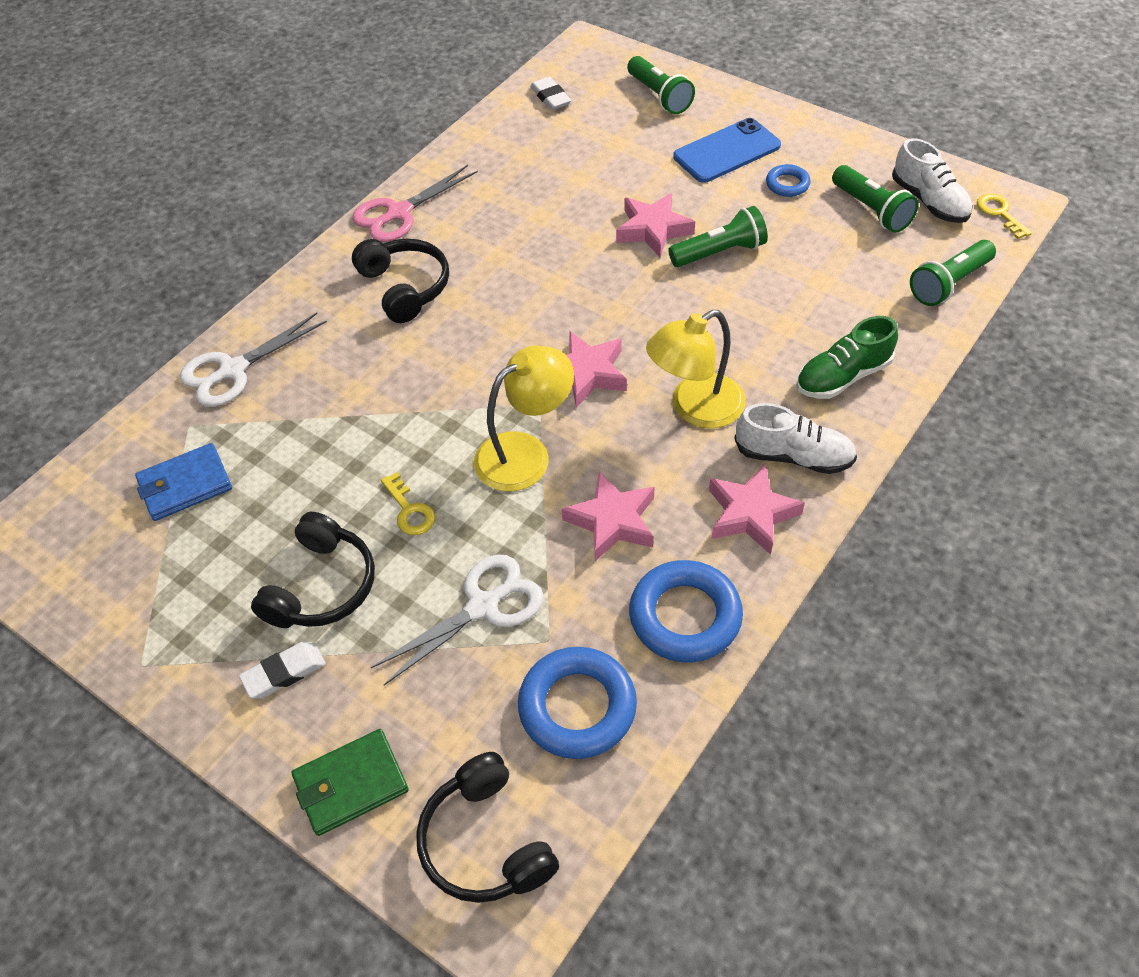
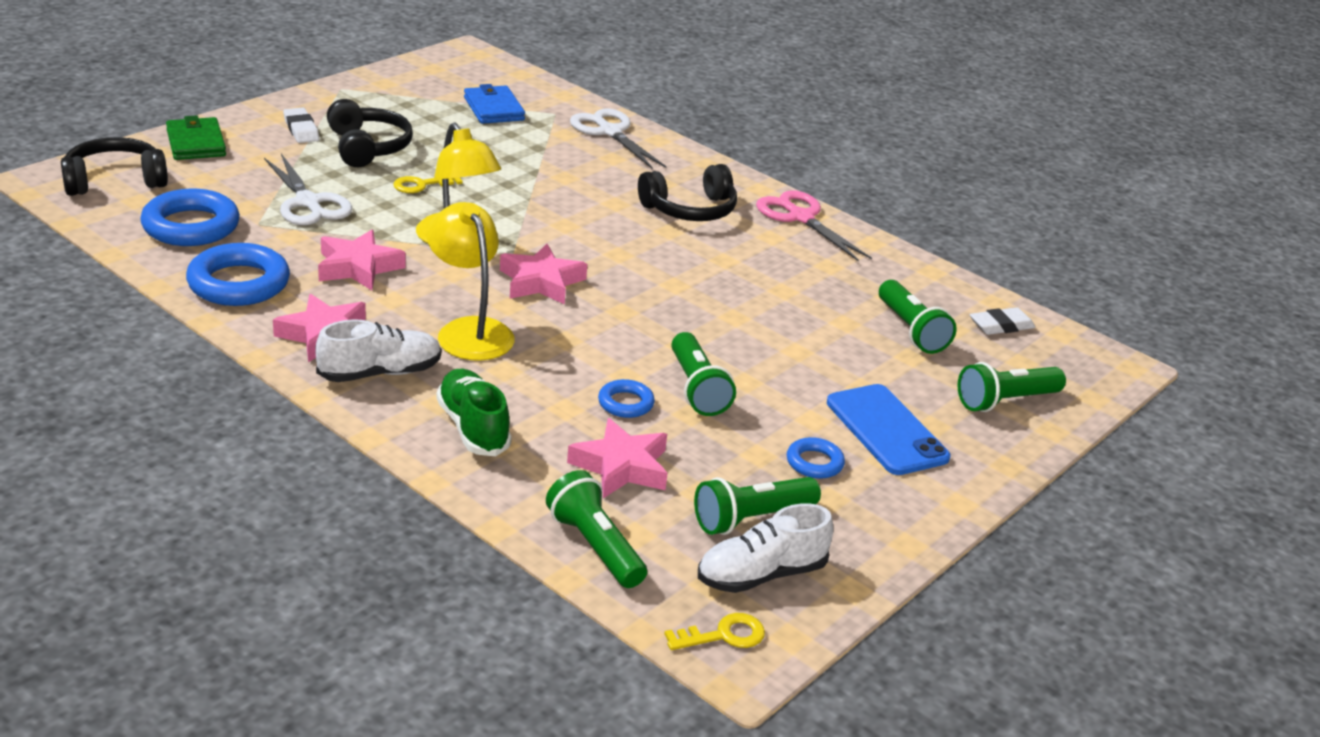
camera: 90 degrees right, 20 degrees down
black headphones [251,512,375,628] -> black headphones turned 135 degrees counterclockwise [327,99,413,167]
pink star [616,193,695,257] -> pink star moved to [567,418,668,498]
white shoe [734,403,857,474] -> white shoe turned 135 degrees counterclockwise [316,320,441,382]
none -> blue ring [598,379,655,418]
none -> green flashlight [879,280,957,354]

